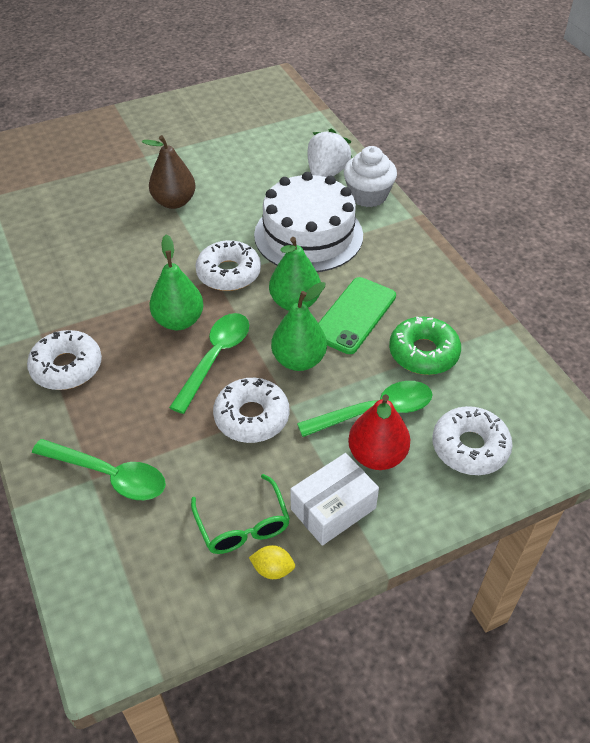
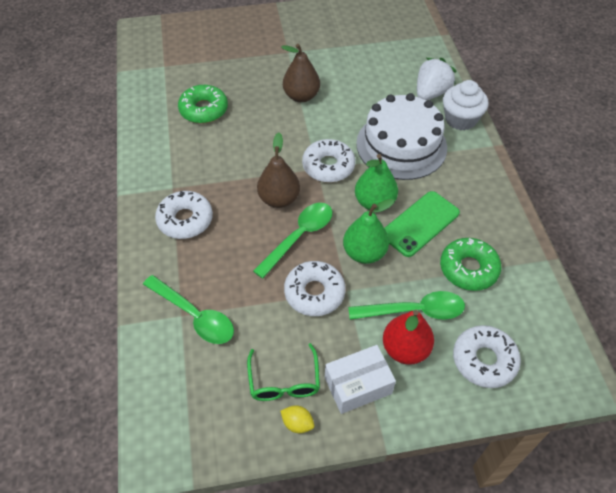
camera: 15 degrees right, 5 degrees up
green pear [149,235,204,330] -> brown pear [257,133,300,208]
none -> green donut [178,85,228,124]

